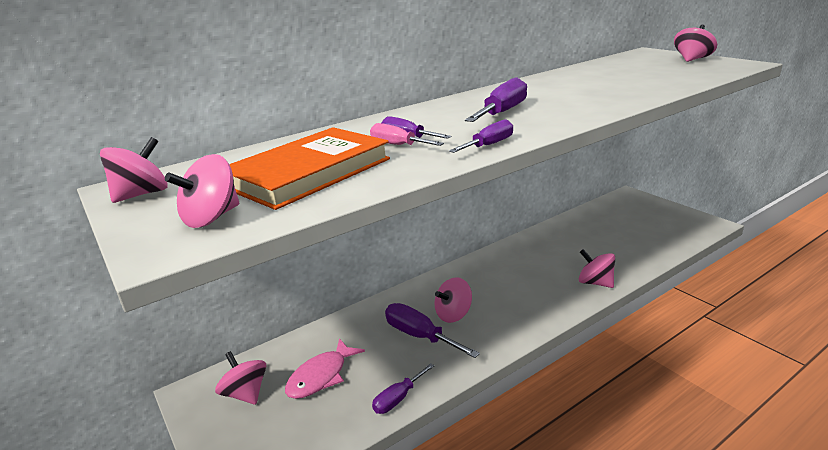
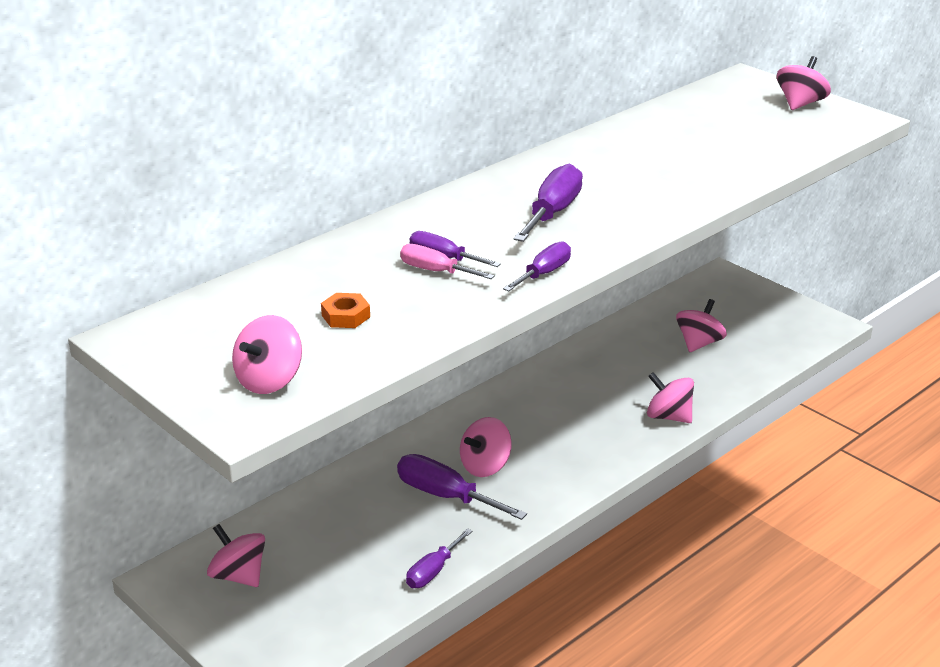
camera: 10 degrees left, 5 degrees up
pink spinning top [100,137,168,203] -> pink spinning top moved to [676,299,727,352]
orange book [229,127,390,210] -> orange nut [321,293,370,328]
pink fish [285,338,365,399] -> none

